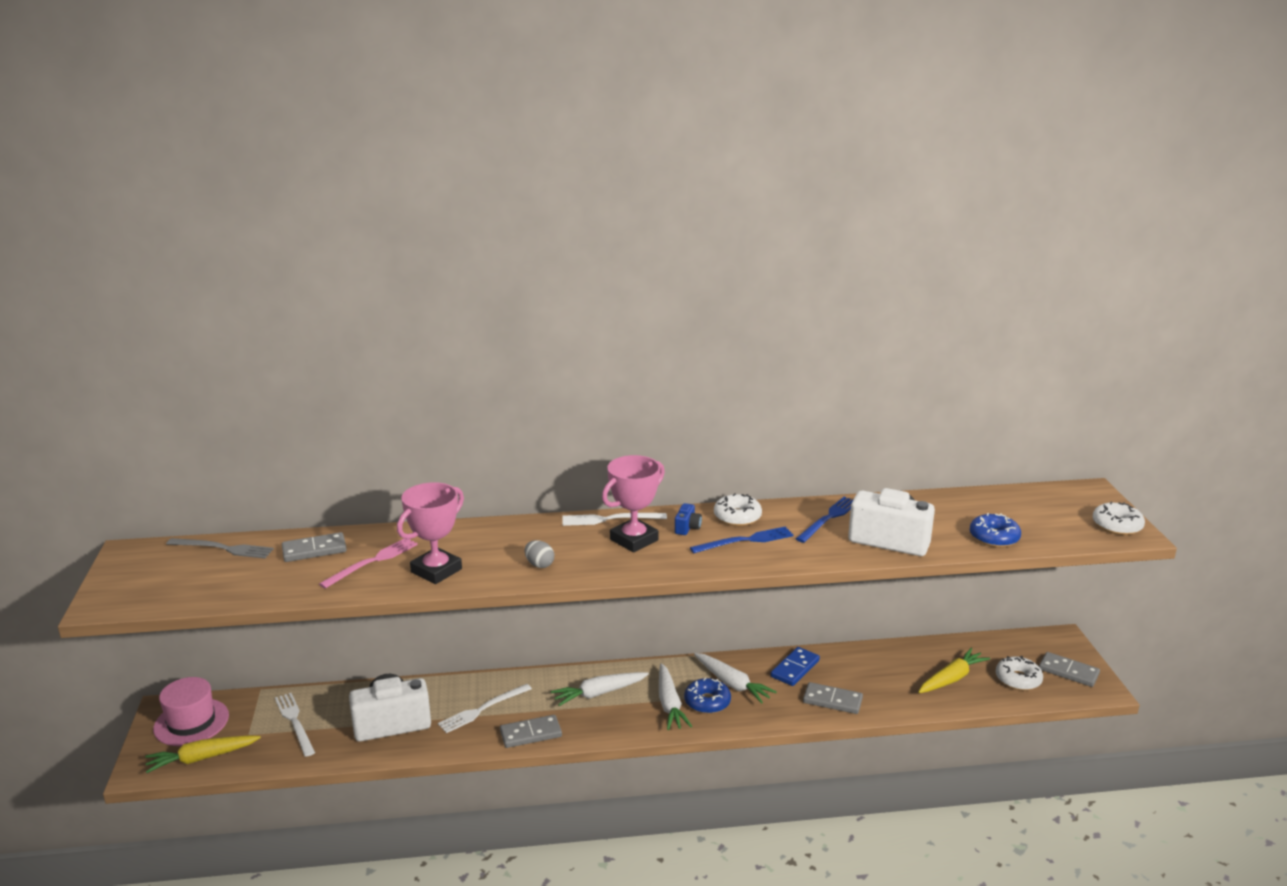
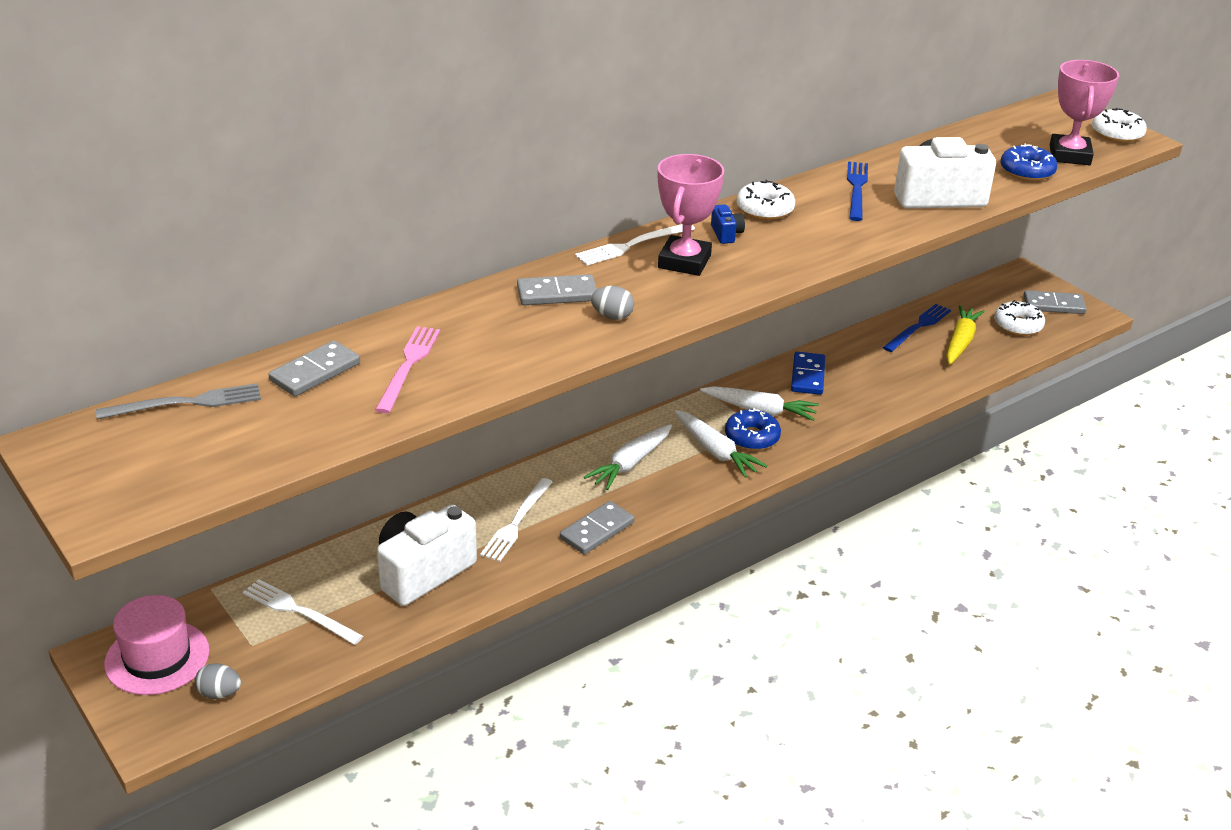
camera: 30 degrees left, 10 degrees up
yellow carrot [145,735,261,773] -> grey egg [195,663,241,699]
pink trophy [397,482,464,584] -> pink trophy moved to [1050,60,1119,165]
blue fork [690,526,794,553] -> blue fork moved to [883,304,951,352]
grey domino [803,682,863,714] -> grey domino moved to [517,274,597,305]

